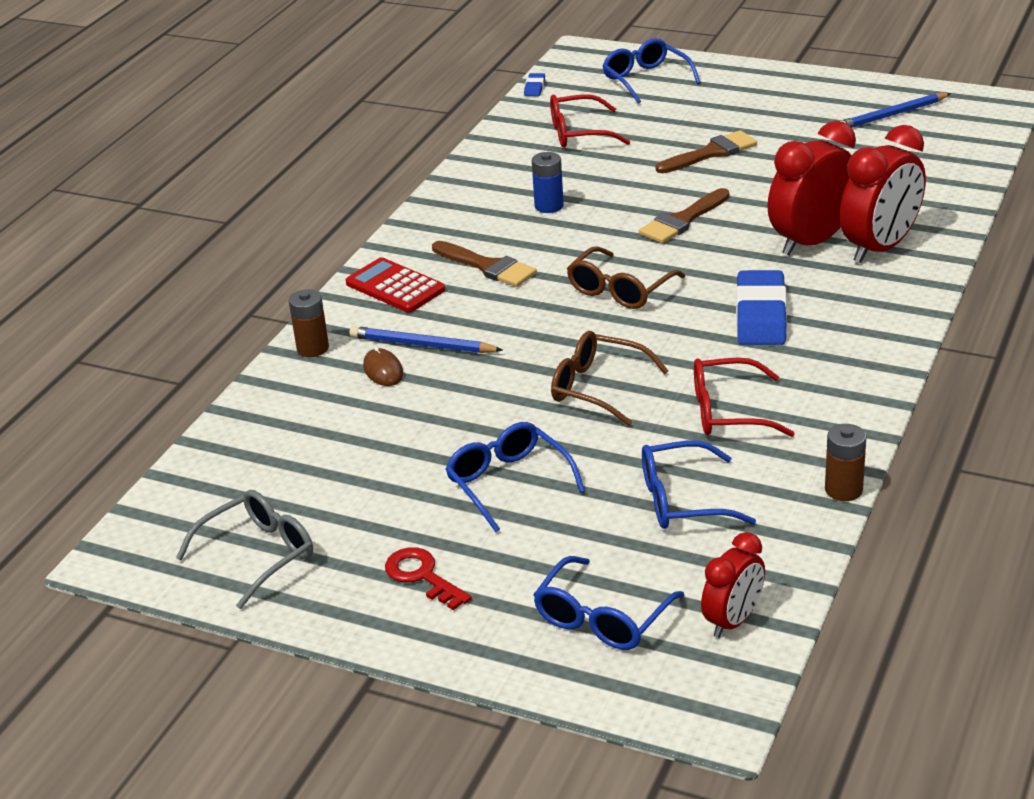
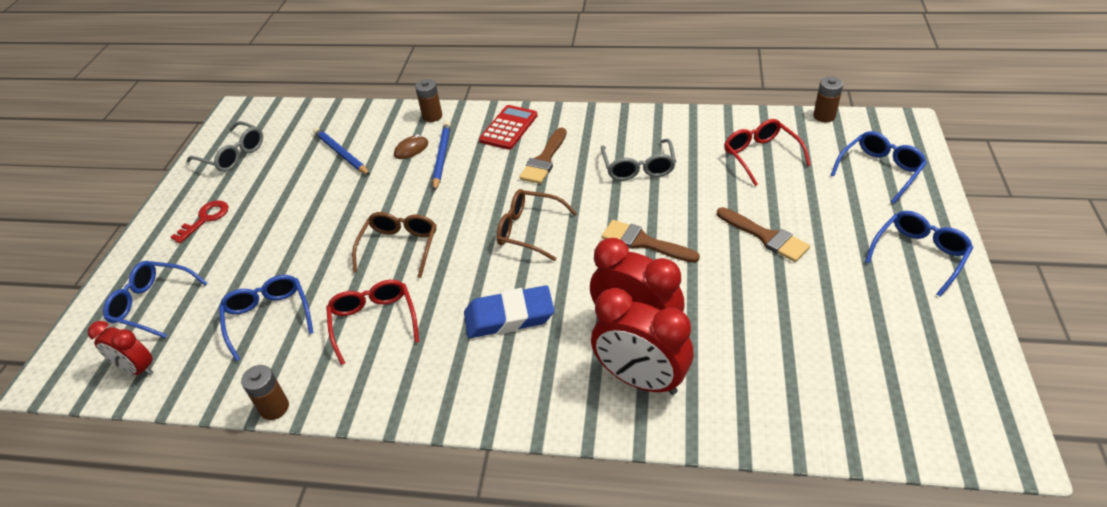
camera: 75 degrees right, 10 degrees up
blue glasses [445,422,585,532] -> blue glasses moved to [865,211,973,297]
blue eraser [524,73,545,96] -> brown battery [813,77,843,122]
blue battery [532,152,564,213] -> grey glasses [601,139,676,181]
blue pencil [841,93,951,128] -> blue pencil moved to [313,128,370,175]

